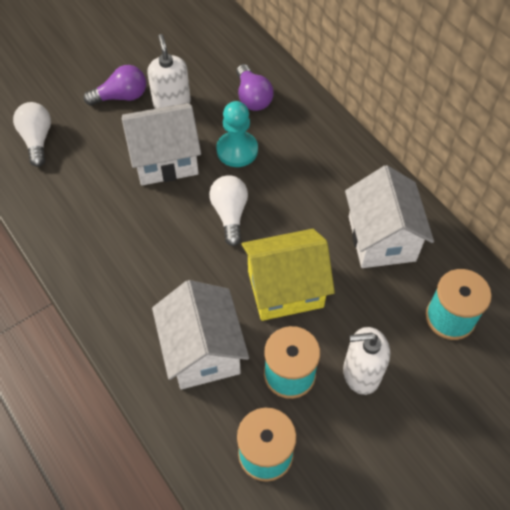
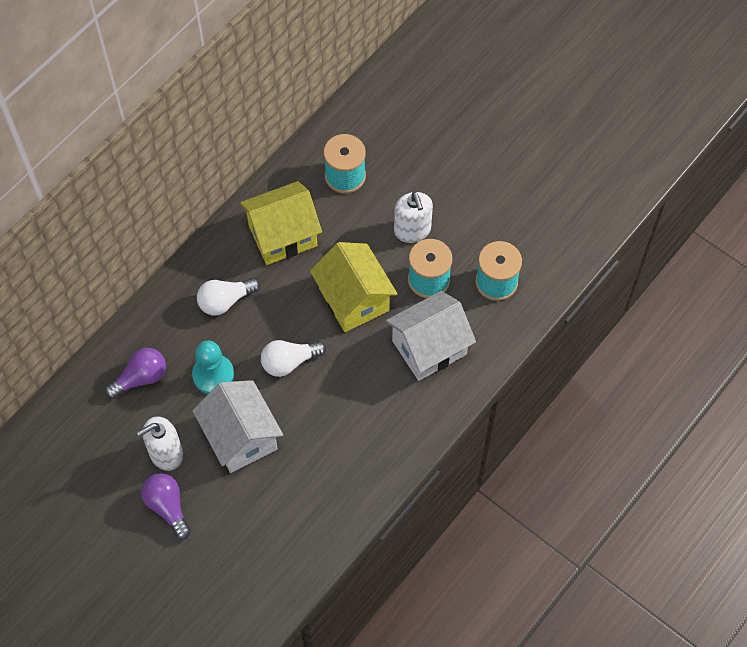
camera: 105 degrees left, 5 degrees up
white light bulb [13,102,51,167] -> white light bulb moved to [197,278,260,315]
white house [345,165,434,268] -> yellow house [240,181,322,265]

